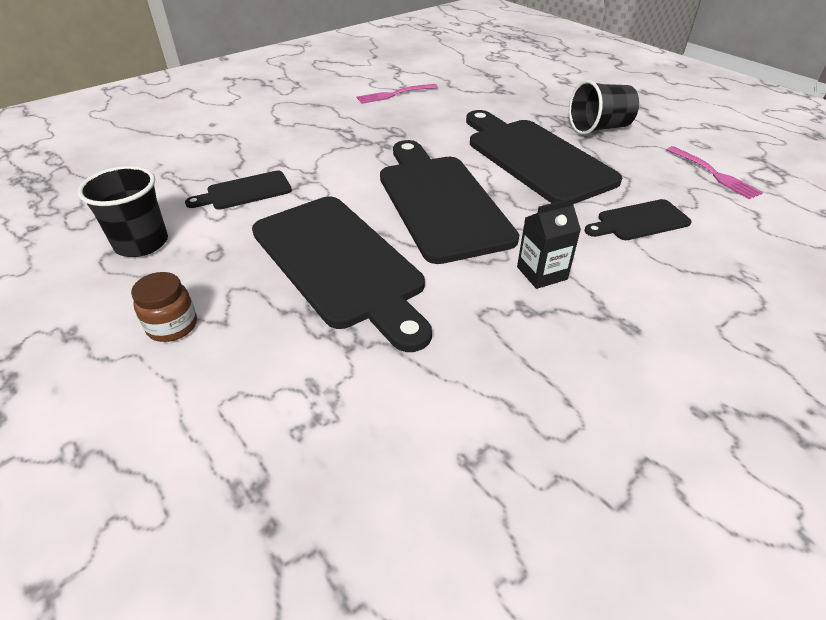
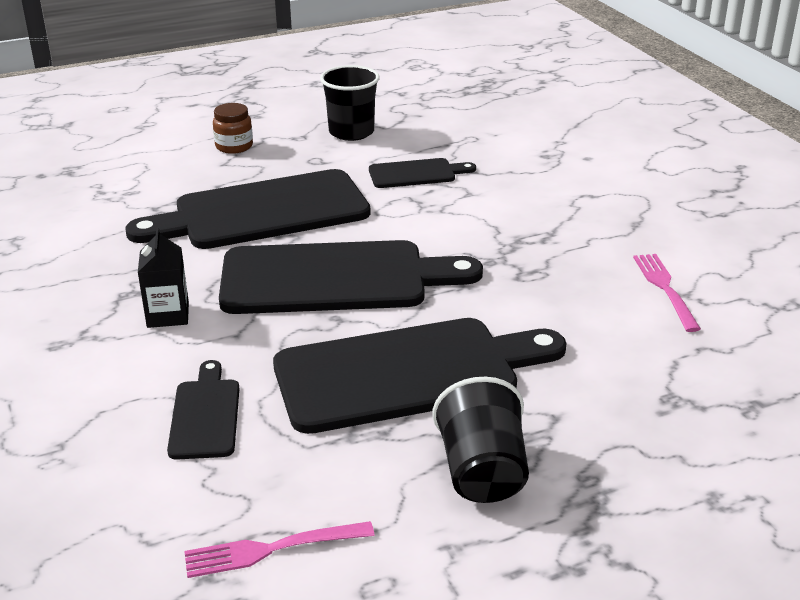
camera: 105 degrees right, 10 degrees down
black cutting board [185,170,292,210] -> black cutting board turned 90 degrees clockwise [369,158,476,188]

